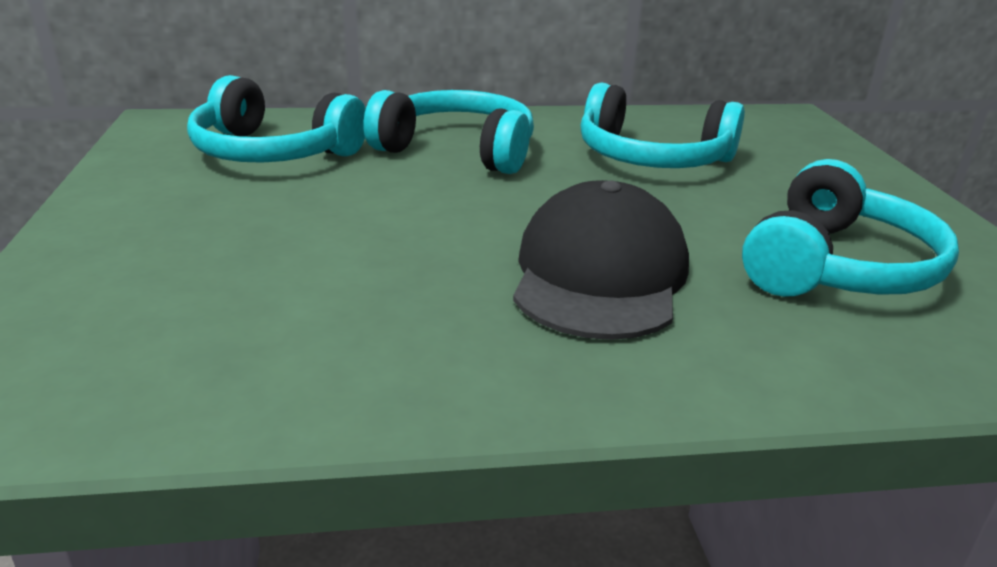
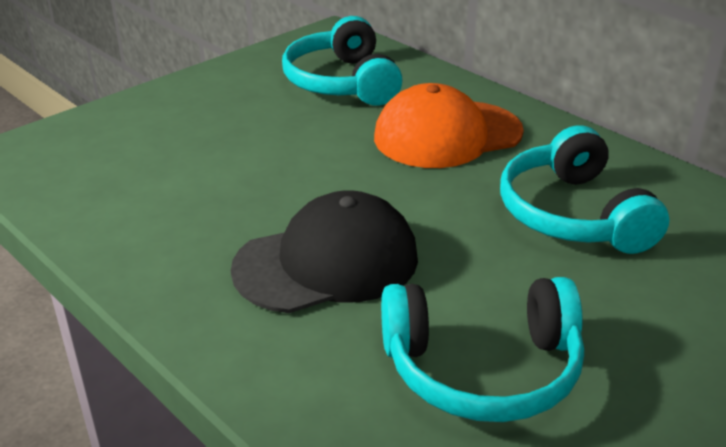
camera: 55 degrees right, 5 degrees up
turquoise headphones [363,90,534,174] -> orange cap [374,83,524,168]

